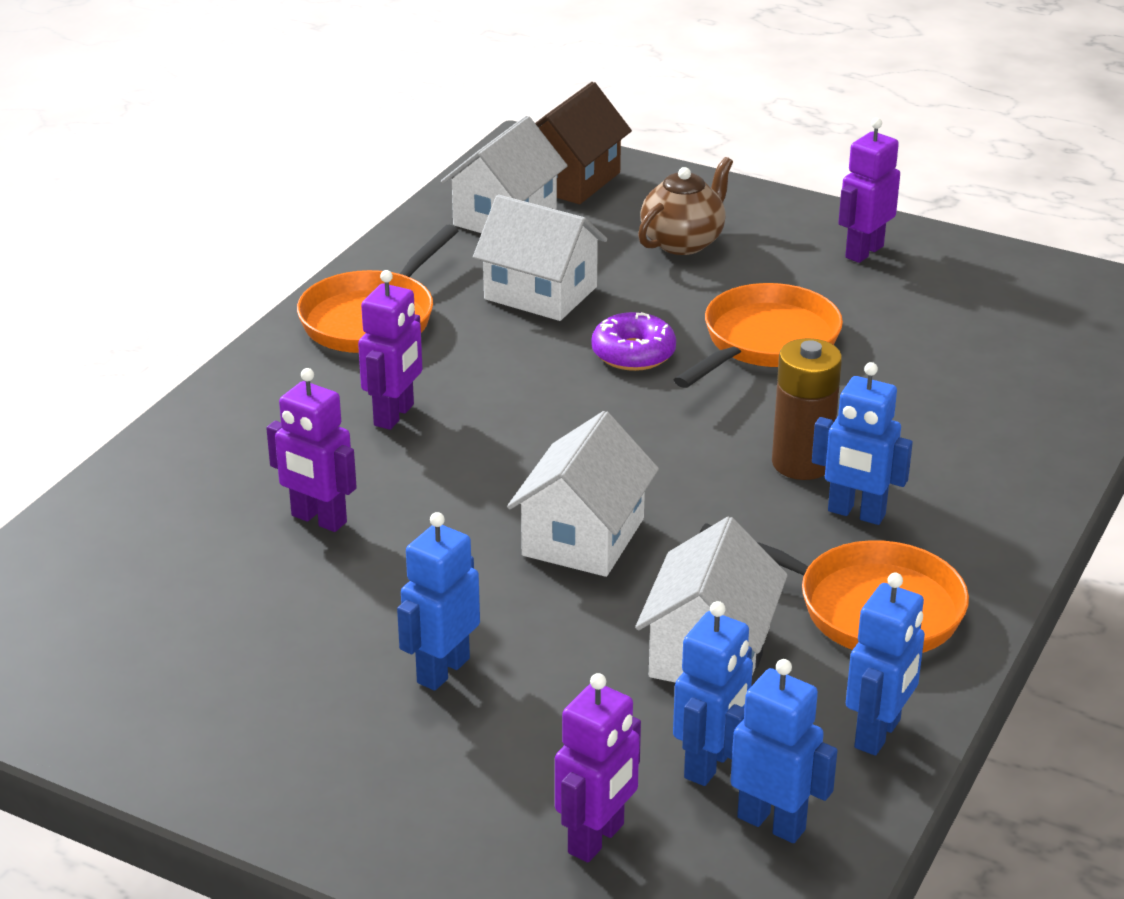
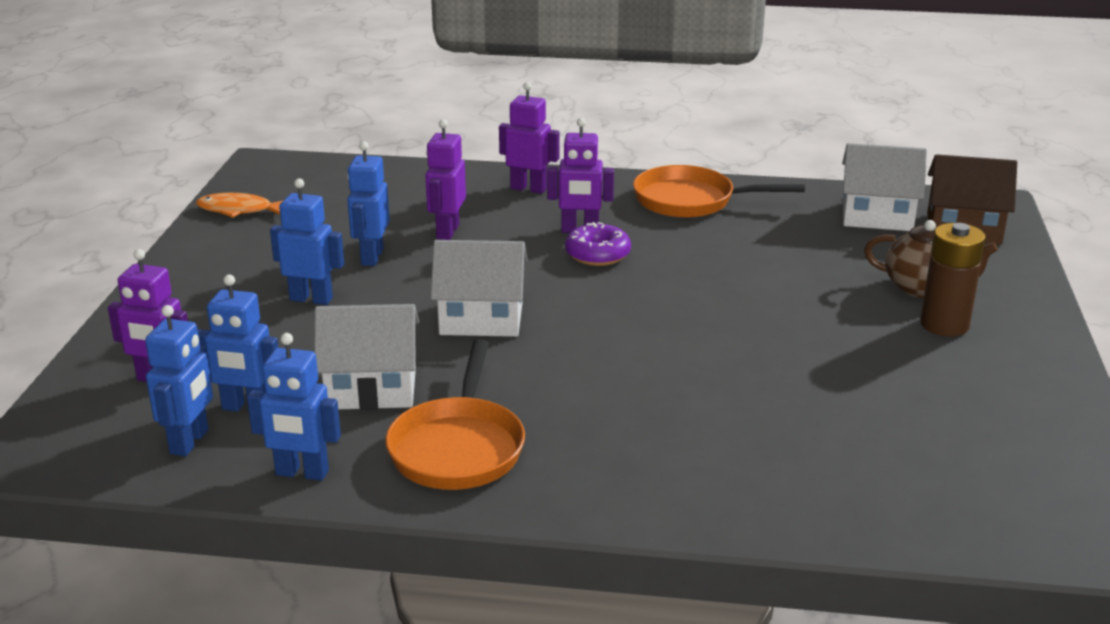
camera: 70 degrees right, 5 degrees down
white house [473,195,607,321] -> none
purple donut [591,312,676,371] -> purple donut moved to [565,222,631,266]
orange pan [674,283,843,388] -> none
brown battery [772,338,842,480] -> brown battery moved to [920,223,986,337]
blue robot [812,362,913,525] -> blue robot moved to [347,141,390,266]
purple robot [838,118,900,263] -> purple robot moved to [499,82,559,194]
none -> orange fish [196,193,283,218]

